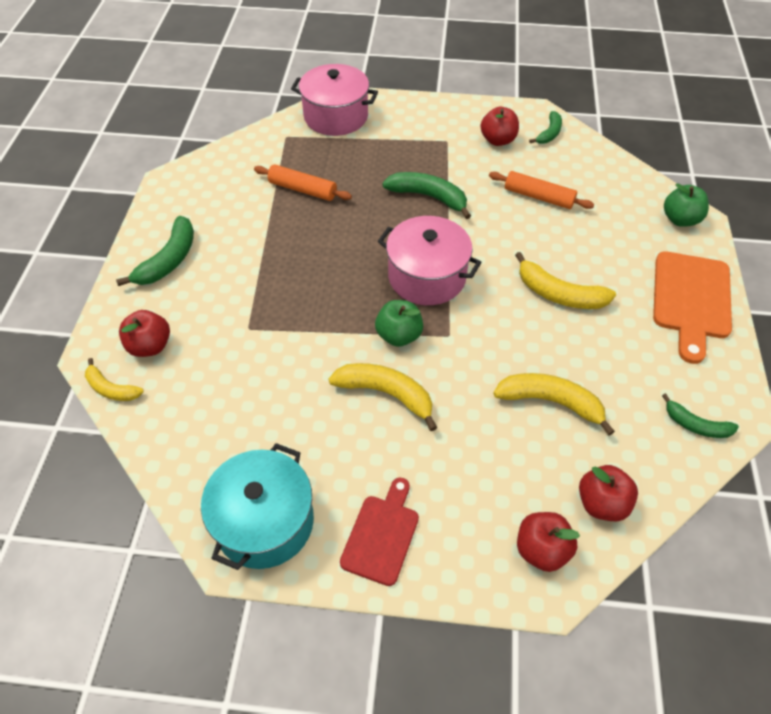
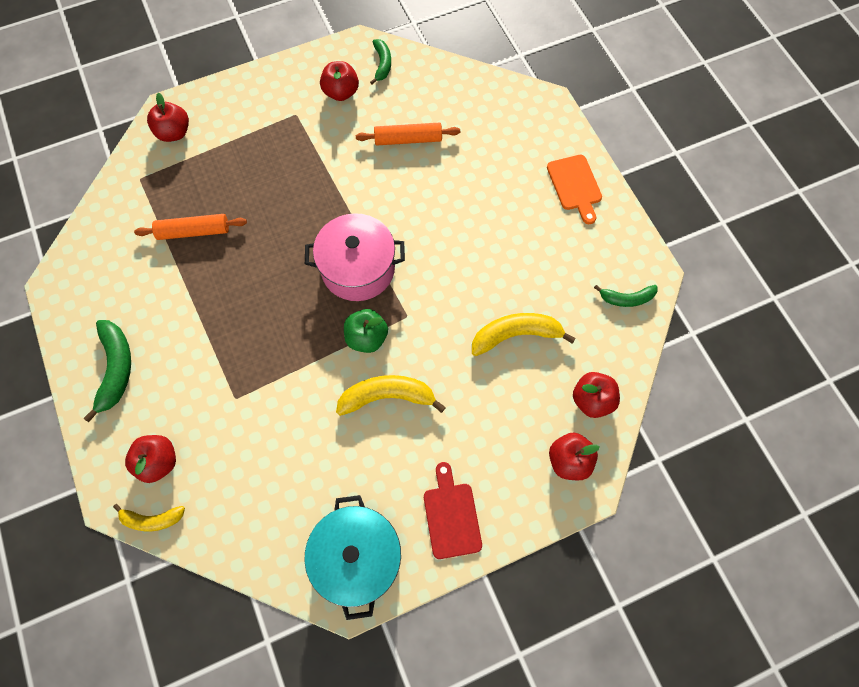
camera: 30 degrees left, 15 degrees up
pink pot [291,64,378,136] -> red apple [147,93,189,142]
green banana [382,172,471,219] -> none
yellow banana [515,252,616,309] -> none
orange cutting board [653,251,732,364] -> orange cutting board [547,155,602,224], size x0.65
green apple [664,183,709,227] -> none

